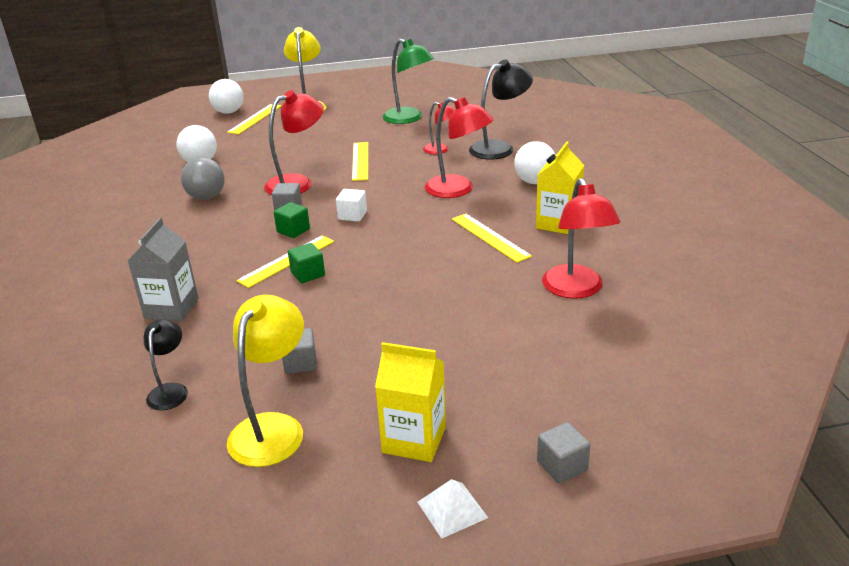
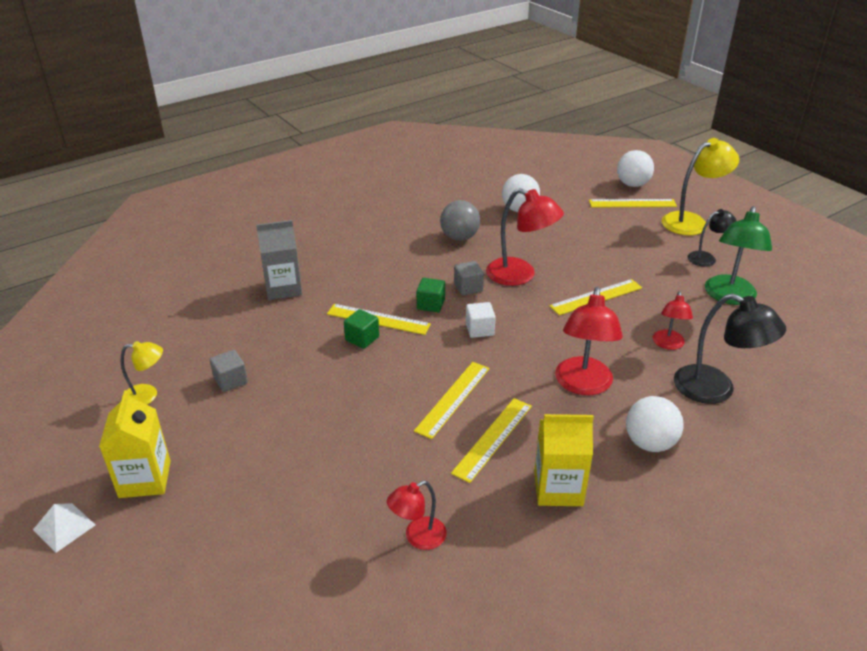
camera: 65 degrees right, 5 degrees up
black lamp [144,319,188,410] -> black lamp moved to [688,209,737,267]
yellow lamp [227,295,304,467] -> yellow lamp [121,341,163,405], size x0.58
grey cube [537,422,591,483] -> none
red lamp [542,178,621,299] -> red lamp [387,481,447,550], size x0.58
none -> yellow ruler [414,362,490,439]

